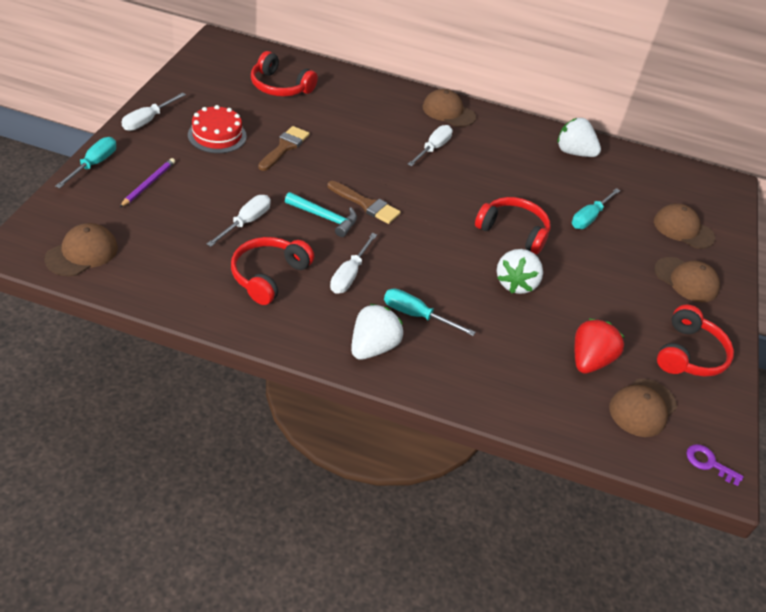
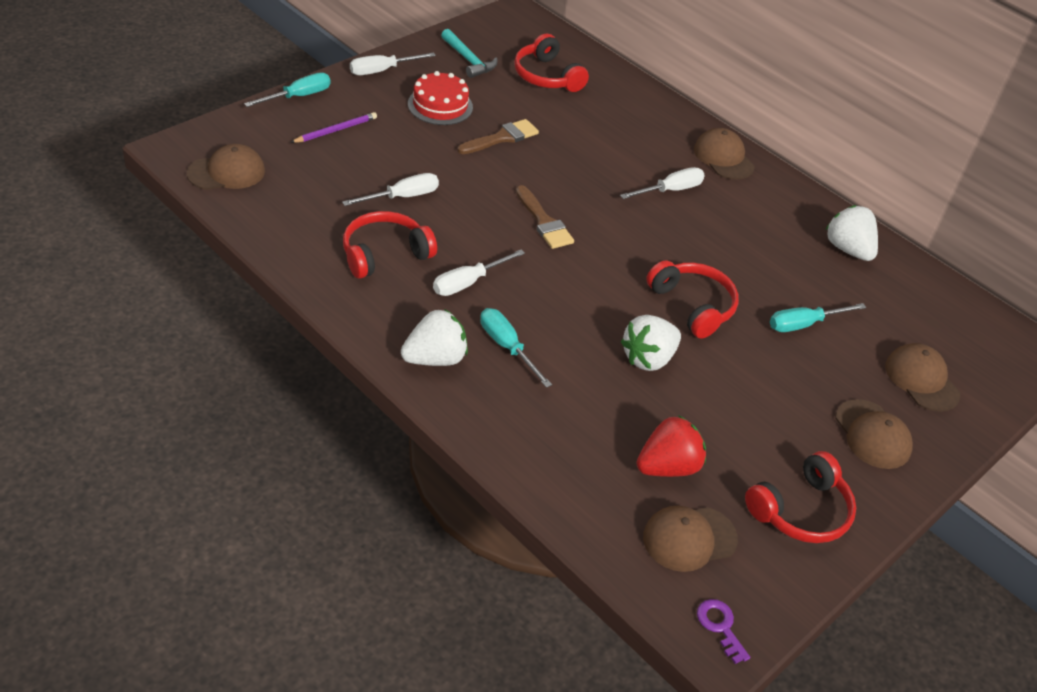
camera: 30 degrees right, 0 degrees up
turquoise hammer [285,192,357,237] -> turquoise hammer moved to [441,29,497,78]

